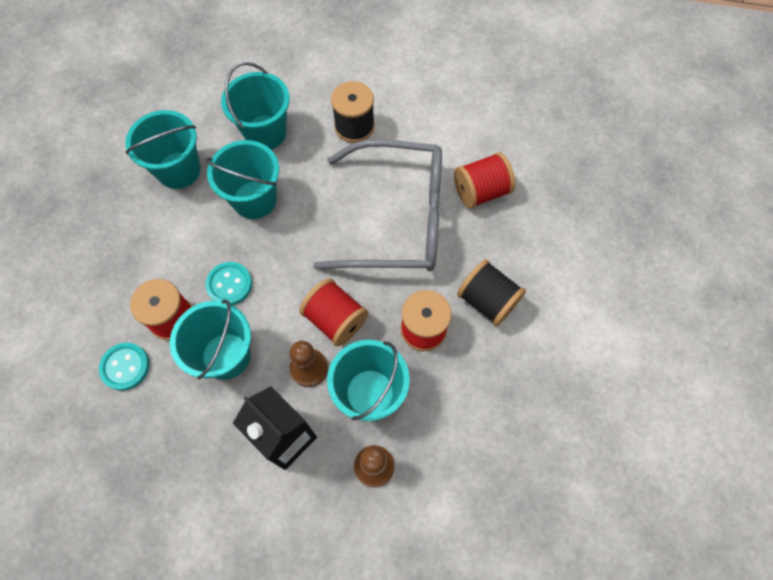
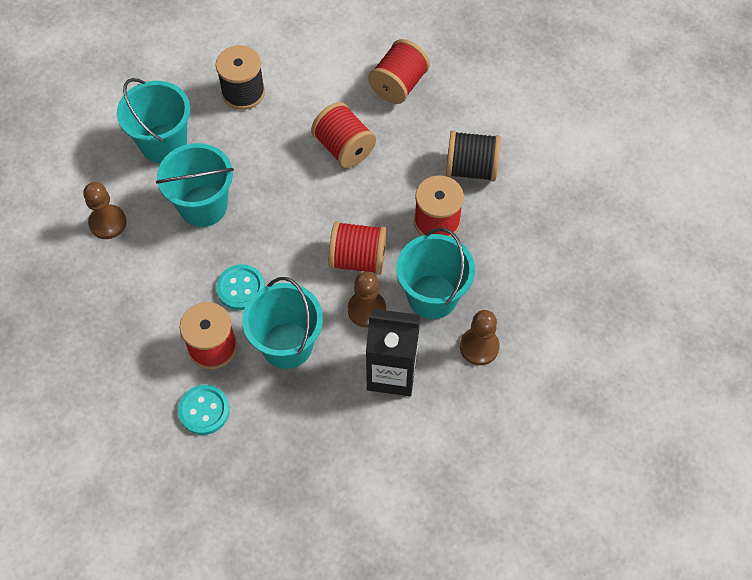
camera: 35 degrees left, 5 degrees down
turquoise bucket [125,110,201,189] -> brown pawn [83,182,127,239]
grey glasses [313,139,442,271] -> red spool [311,102,376,168]

